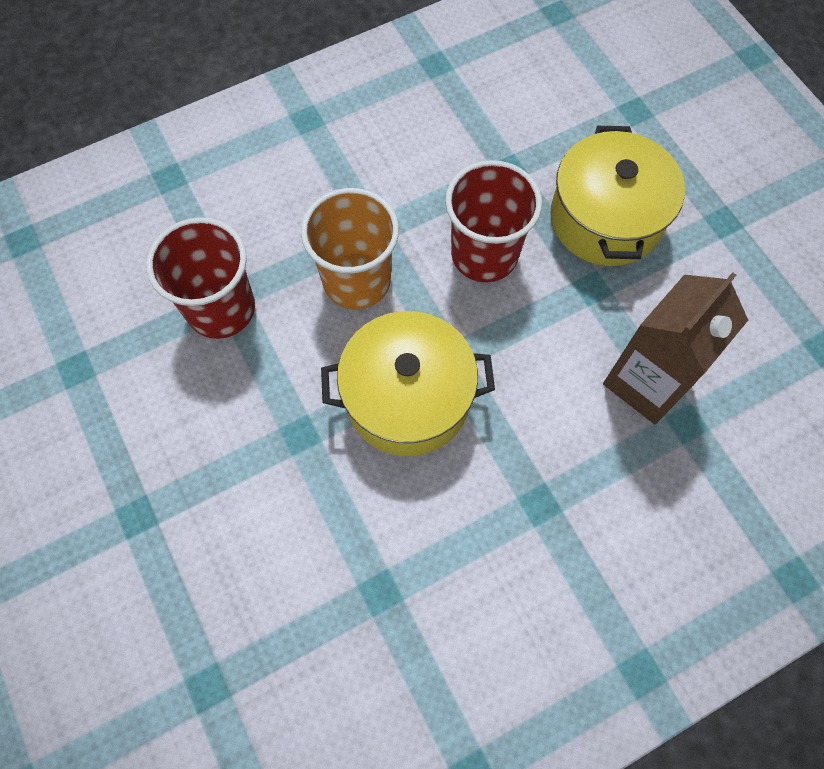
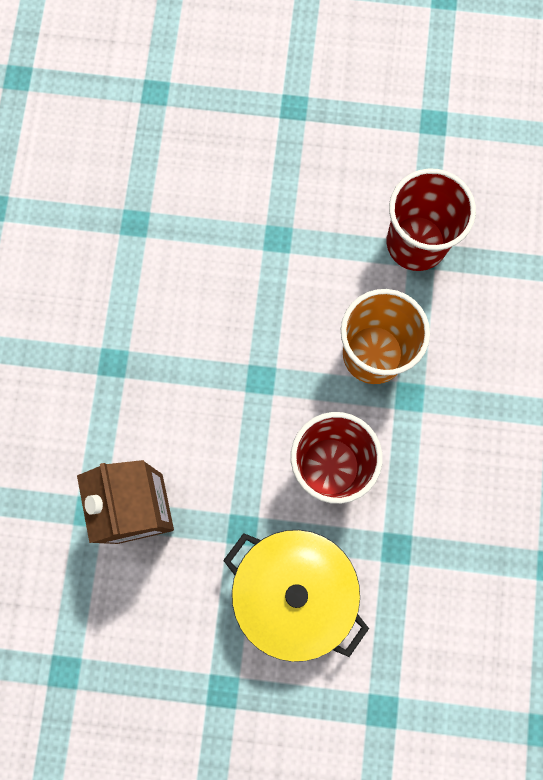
camera: 125 degrees right, 10 degrees up
yellow pot [321,311,495,456] -> none

